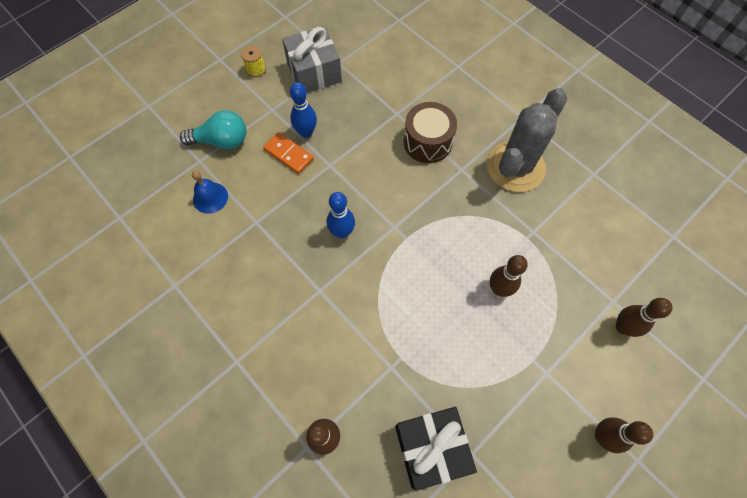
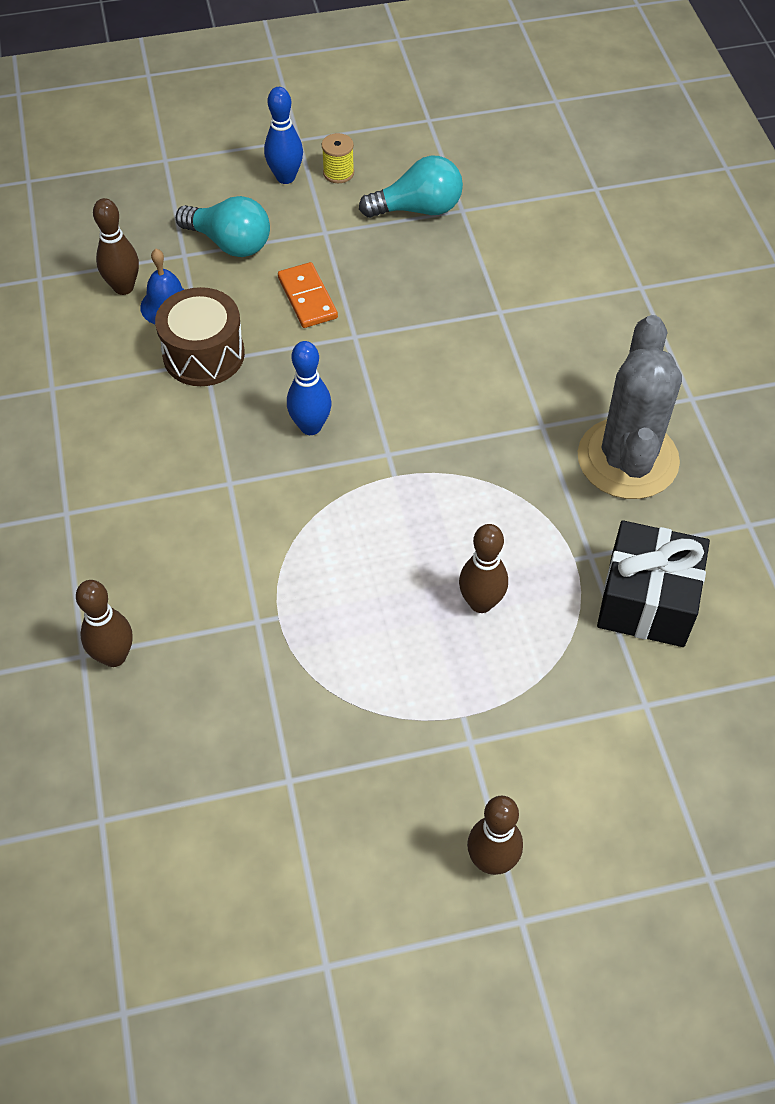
camera: 30 degrees right, 10 degrees down
grey gift [282,26,342,93] -> turquoise light bulb [359,156,463,218]
blue bowling pin [290,82,317,138] -> blue bowling pin moved to [264,87,303,184]
black gift [395,407,477,491] -> black gift moved to [597,520,710,647]
brown drum [404,102,457,163] -> brown drum moved to [155,287,245,386]
grey cactus [487,88,567,192] -> grey cactus turned 60 degrees counterclockwise [578,315,682,499]
brown bowling pin [616,298,673,337] -> brown bowling pin moved to [93,198,139,295]

